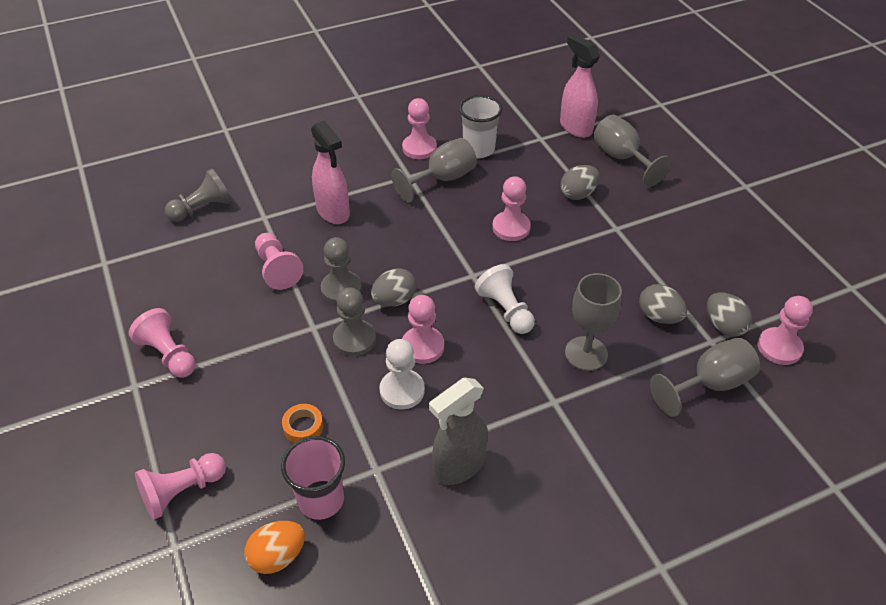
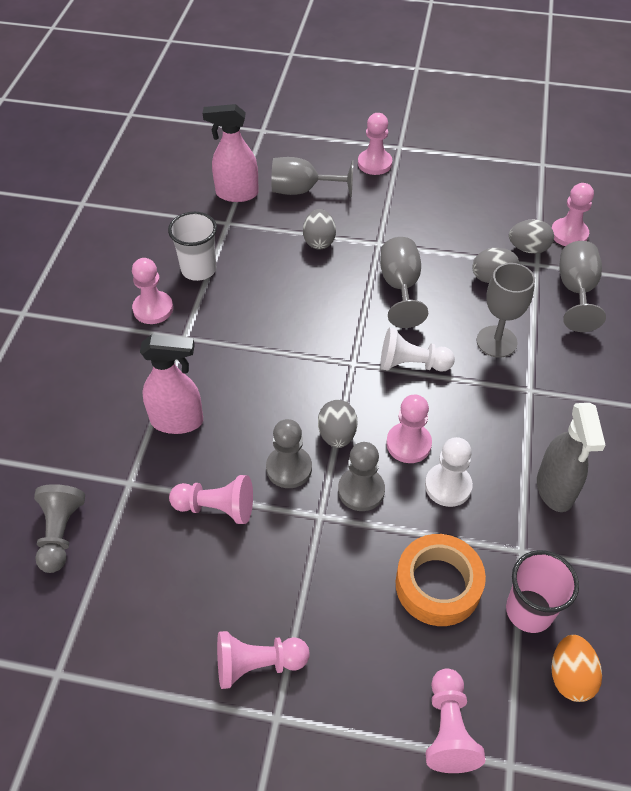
camera: 55 degrees left, 5 degrees up
orange tape [282,404,323,443] -> orange tape [395,534,486,626], size x1.99
grey goblet [391,138,477,203] -> grey goblet moved to [380,237,428,328]
pink pawn [492,176,531,241] -> pink pawn moved to [358,113,392,175]

